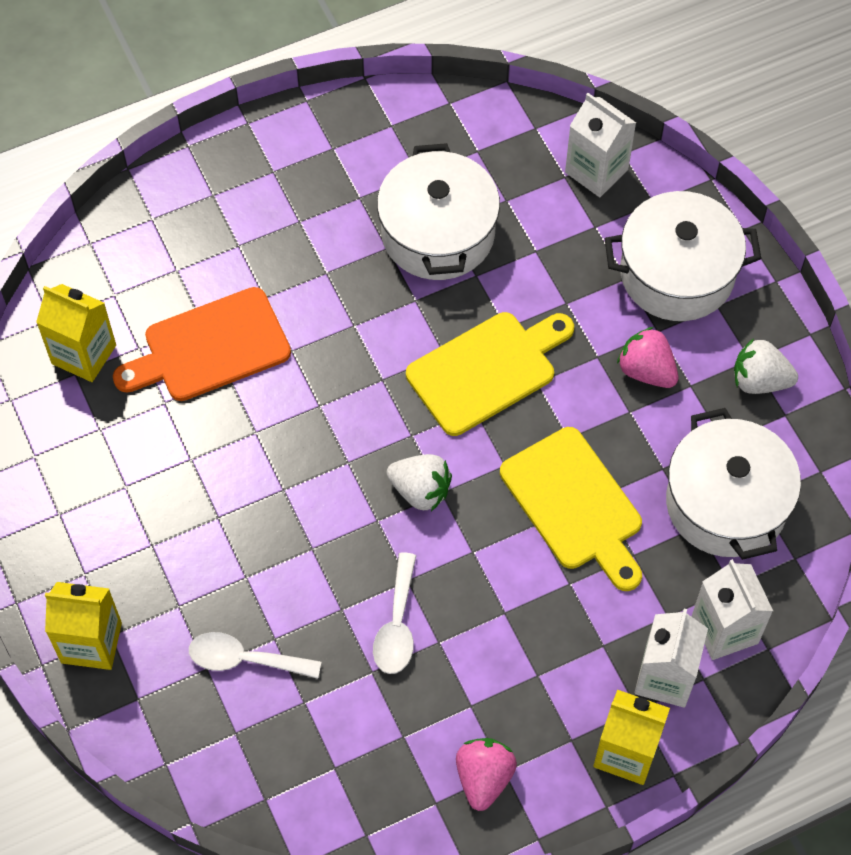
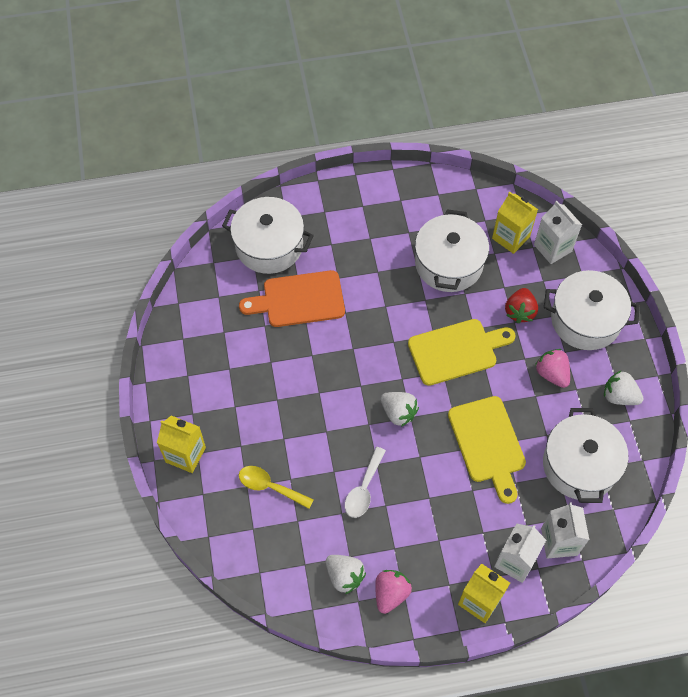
camera: 15 degrees right, 0 degrees up
yellow carton [36,284,116,382] -> yellow carton moved to [492,192,538,254]
white spoon [189,632,322,679] -> yellow spoon [239,466,314,509]
none -> white pot [222,197,314,274]
none -> white strawberry [326,555,366,594]
none -> red strawberry [505,288,538,323]

